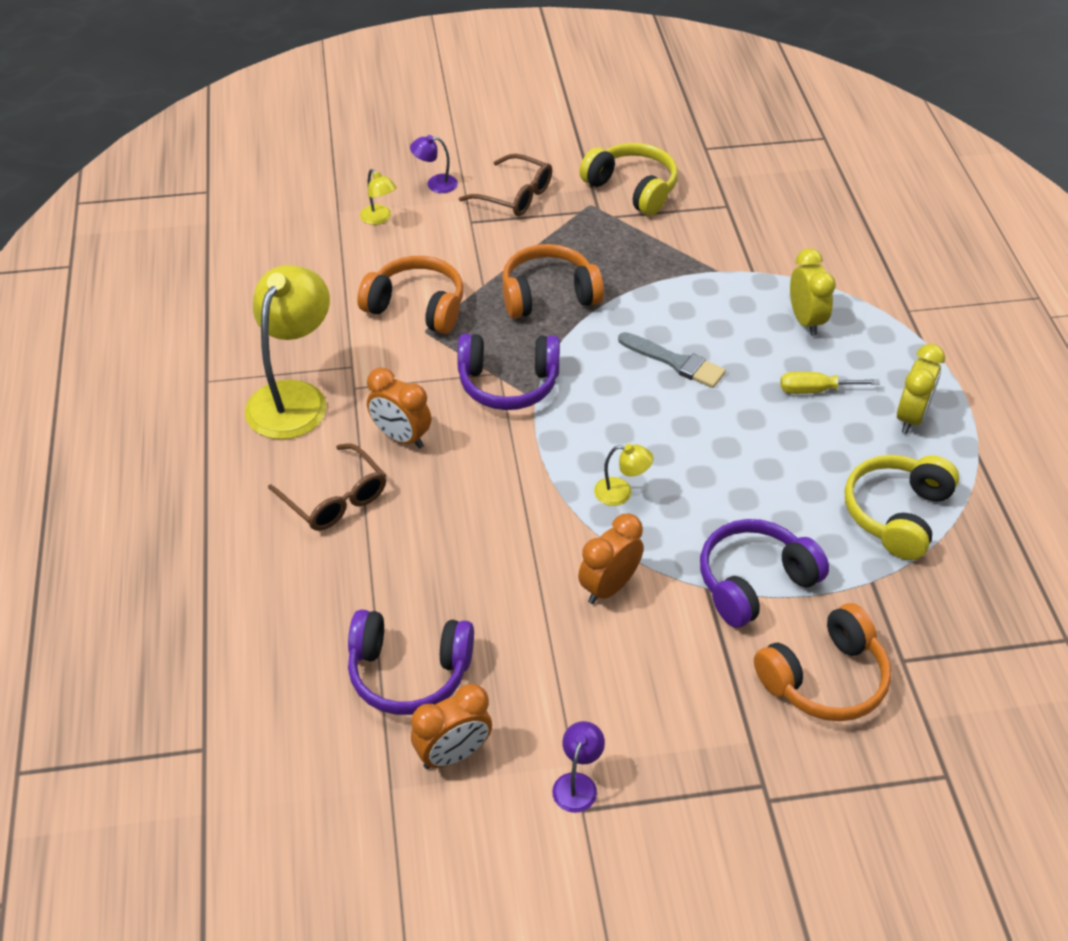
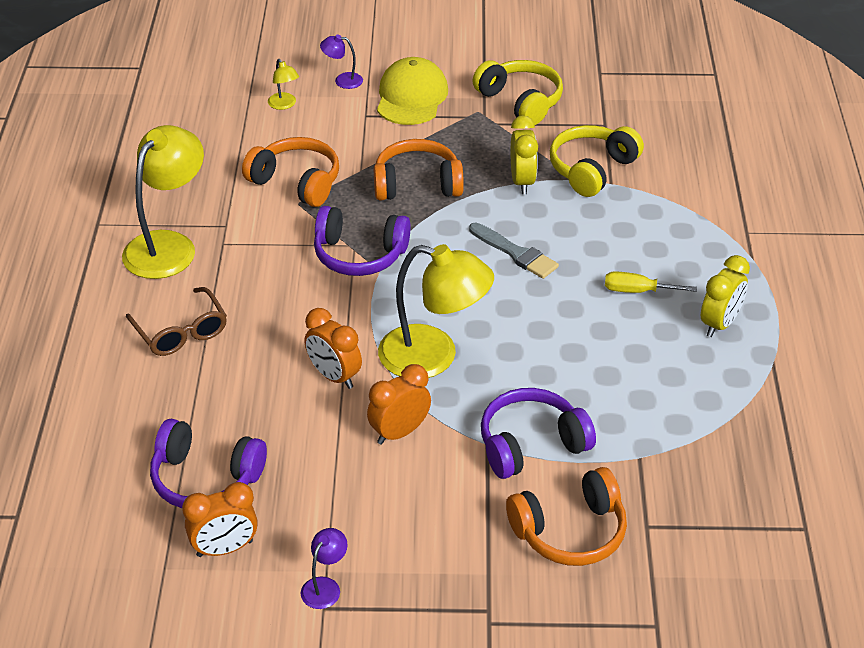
camera: 10 degrees right, 5 degrees down
orange clock [367,368,431,449] -> orange clock moved to [305,308,362,389]
brown glasses [459,154,552,216] -> yellow cap [377,57,448,125]
yellow lamp [594,444,653,506] -> yellow lamp [378,244,494,378], size x2.28
yellow clock [790,248,836,336] -> yellow clock moved to [511,115,538,194]
yellow headphones [845,455,959,560] -> yellow headphones moved to [550,125,644,197]

